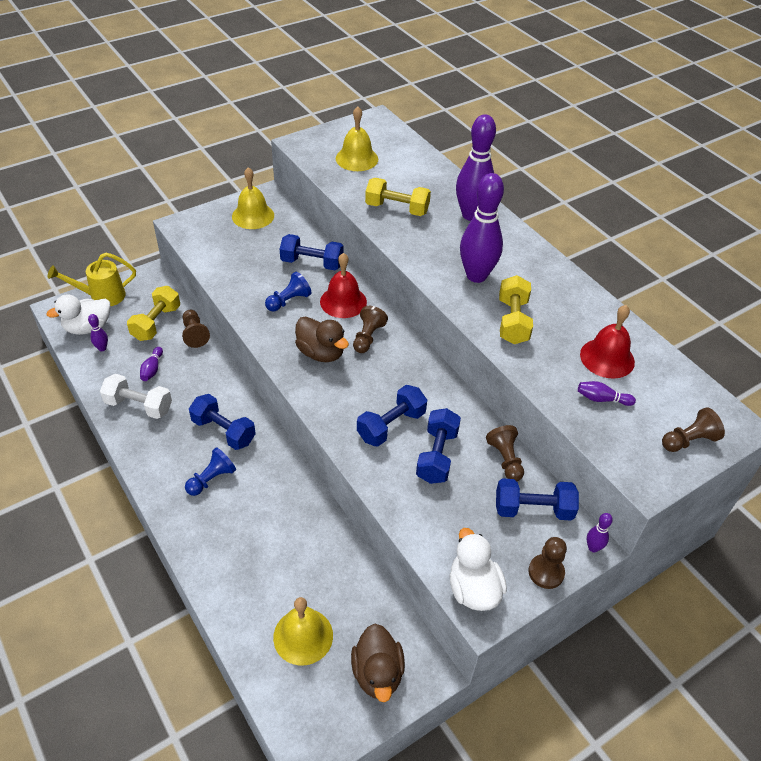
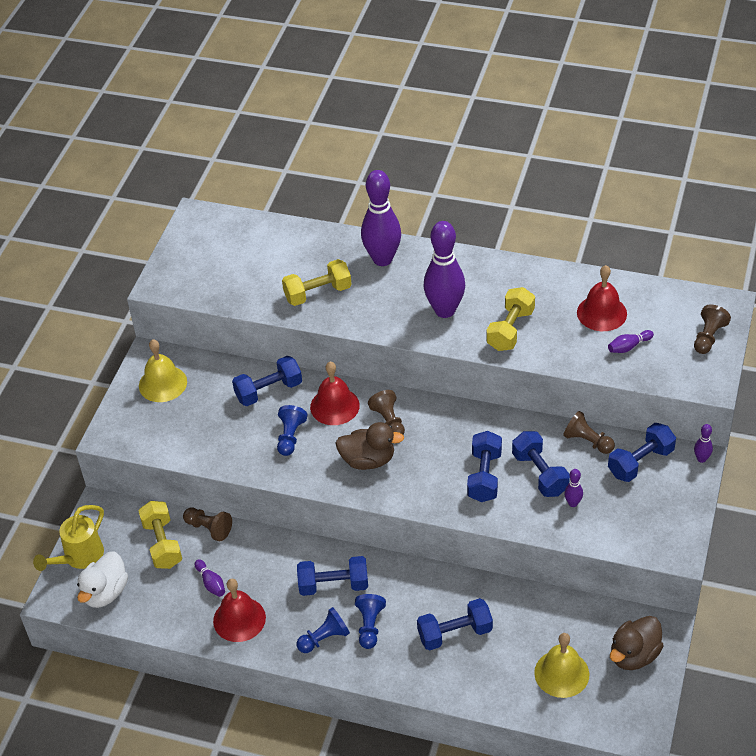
camera: 35 degrees left, 0 degrees up
purple bowling pin [88,314,108,351] -> purple bowling pin moved to [564,469,583,507]
white dumbbell [100,374,172,419] -> red bell [213,579,266,642]
yellow bell [336,106,378,171] -> none
brown duck [351,624,405,702] -> brown duck turned 90 degrees clockwise [610,616,664,670]
white duck [449,528,507,611] -> none
yellow dumbbell [499,275,533,344] -> yellow dumbbell turned 60 degrees clockwise [486,287,535,351]
brown pawn [528,537,567,589] -> none
none -> blue pawn [297,607,350,653]
none -> blue dumbbell [417,598,493,651]

